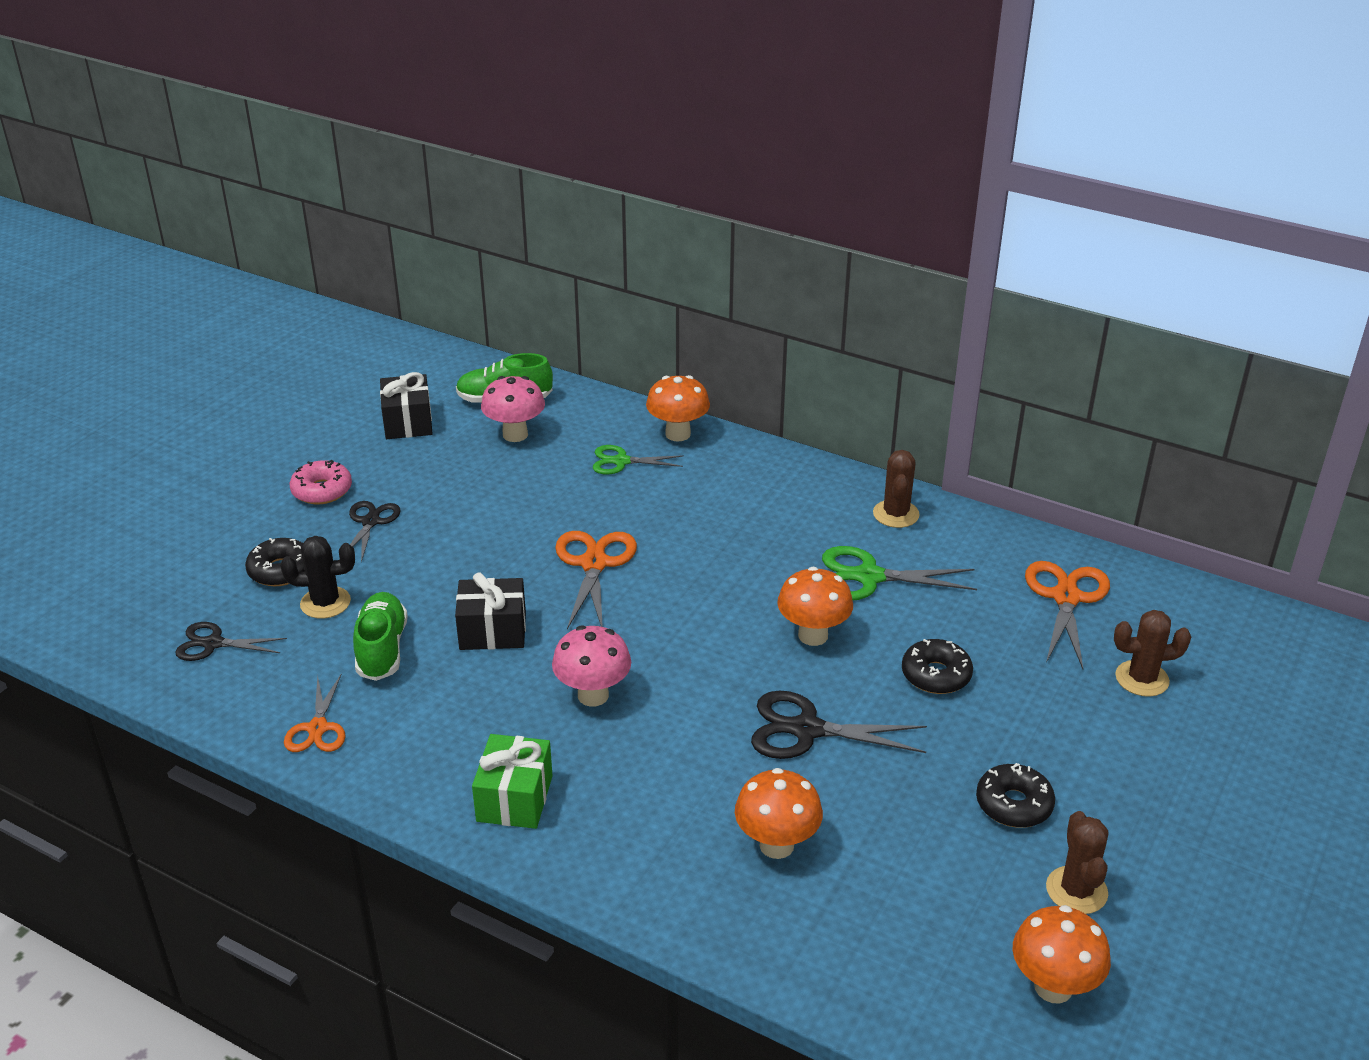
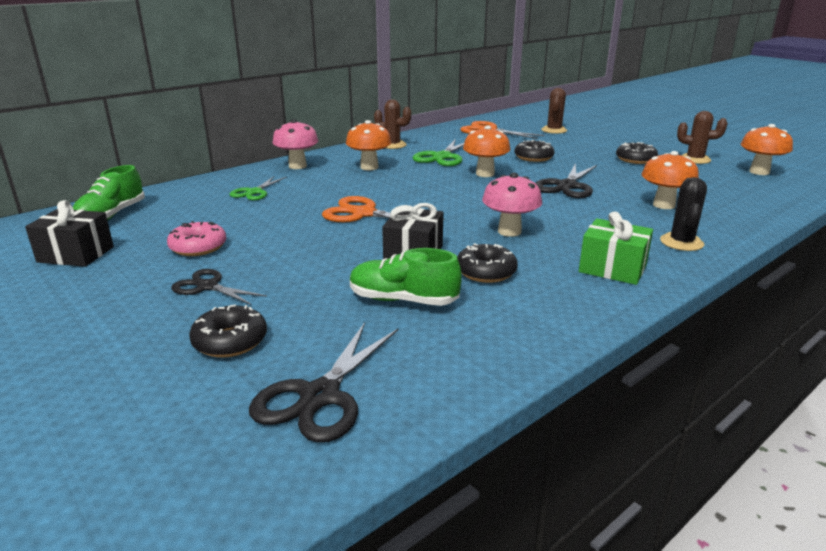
camera: 70 degrees left, 10 degrees down
black scissors [175,622,287,661] -> black scissors [249,322,398,443], size x1.55
black cactus [280,536,355,619] -> black cactus moved to [660,177,707,251]
orange scissors [284,675,346,752] -> none
pink donut [290,460,352,504] -> pink donut moved to [167,221,227,256]
pink mushroom [481,376,545,442] -> pink mushroom moved to [273,119,318,169]
orange mushroom [646,375,710,442] -> orange mushroom moved to [346,120,391,170]
none -> black donut [457,243,518,283]

